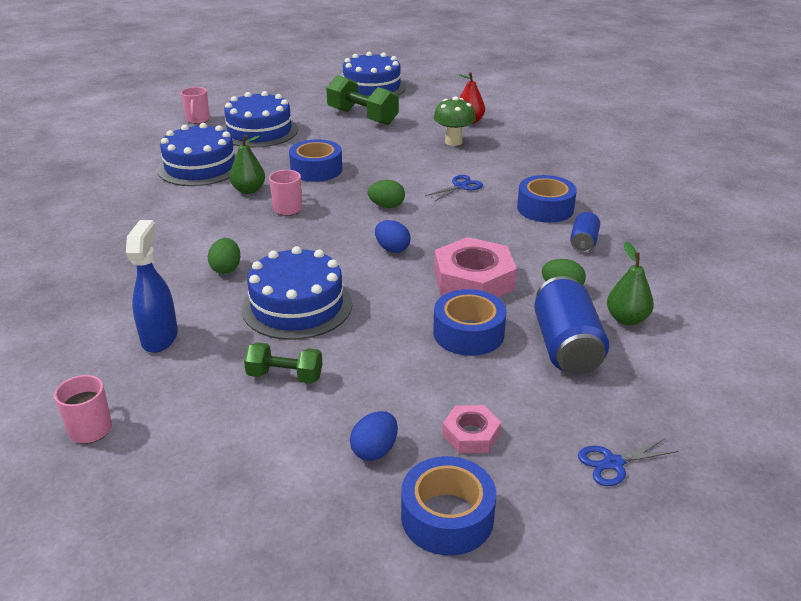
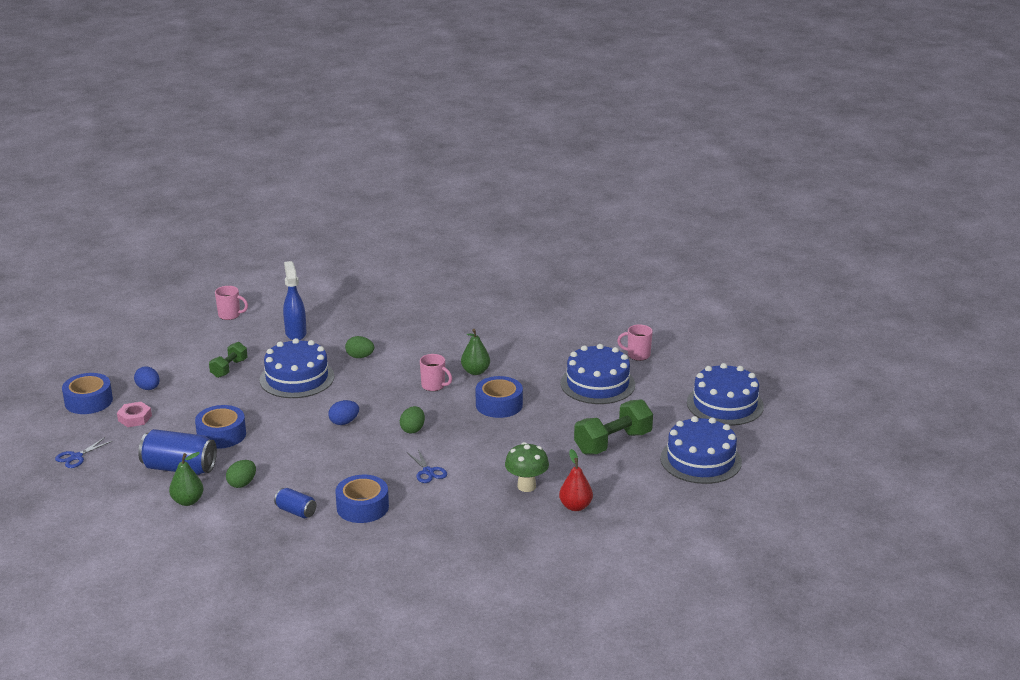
camera: 105 degrees right, 5 degrees down
blue spray bottle [126,220,178,353] -> blue spray bottle turned 120 degrees counterclockwise [283,261,307,340]
blue cake [157,123,236,186] -> blue cake moved to [687,363,764,426]
pink nut [434,237,517,298] -> none
blue scissors [578,438,679,486] -> blue scissors turned 135 degrees counterclockwise [55,437,112,468]

